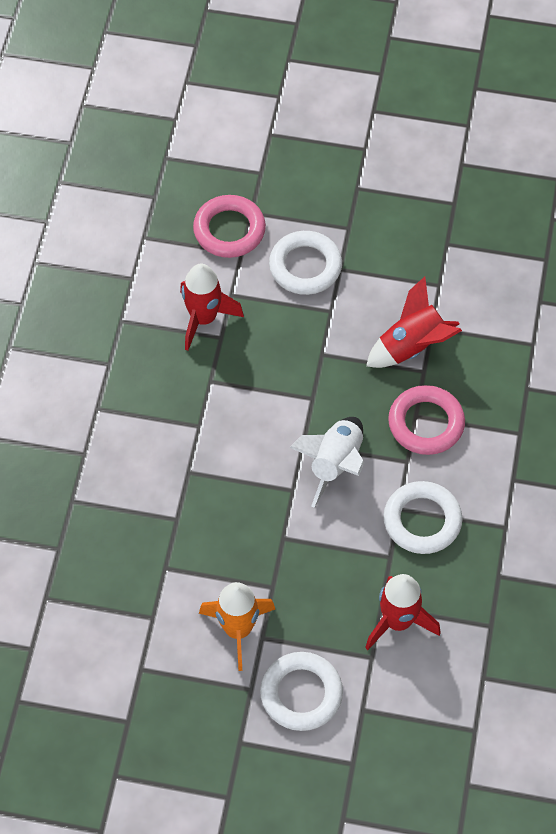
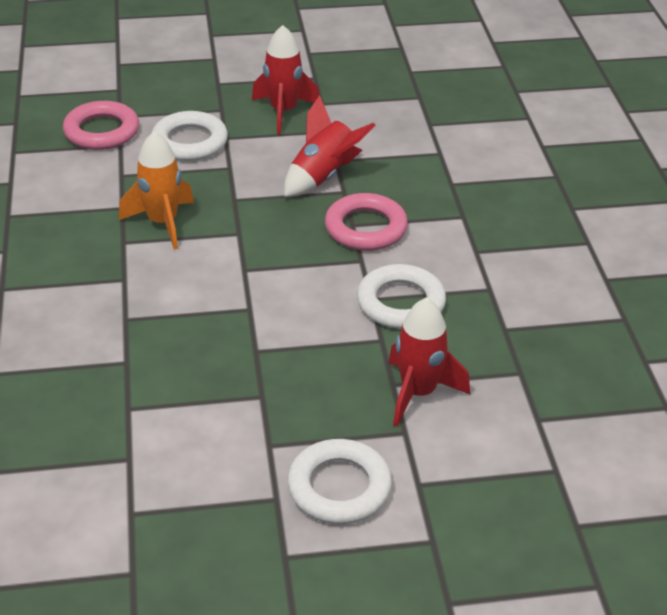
camera: 20 degrees left, 20 degrees down
red rocket [180,264,244,351] -> red rocket moved to [252,25,319,134]
orange rocket [199,582,275,671] -> orange rocket moved to [119,131,194,249]
white rocket [289,417,364,508] -> none

